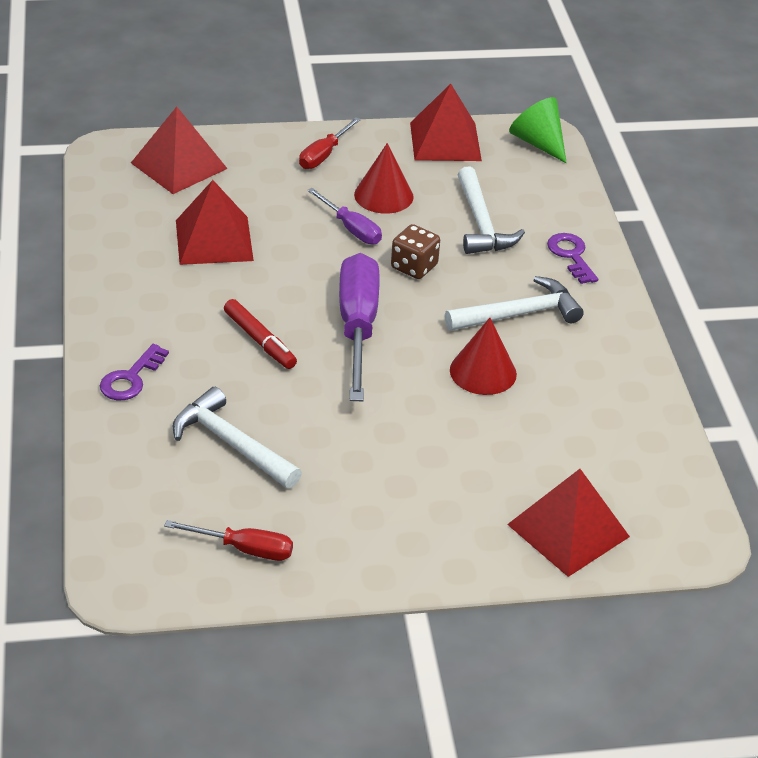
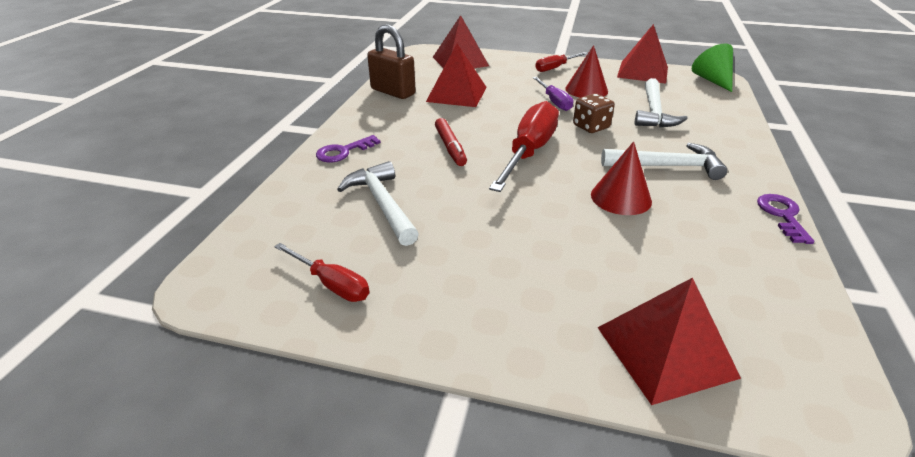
camera: 25 degrees right, 5 degrees down
purple screwdriver [339,253,380,401] -> red screwdriver [489,101,559,192]
purple key [547,233,598,284] -> purple key moved to [757,194,814,244]
none -> brown padlock [367,24,416,99]

